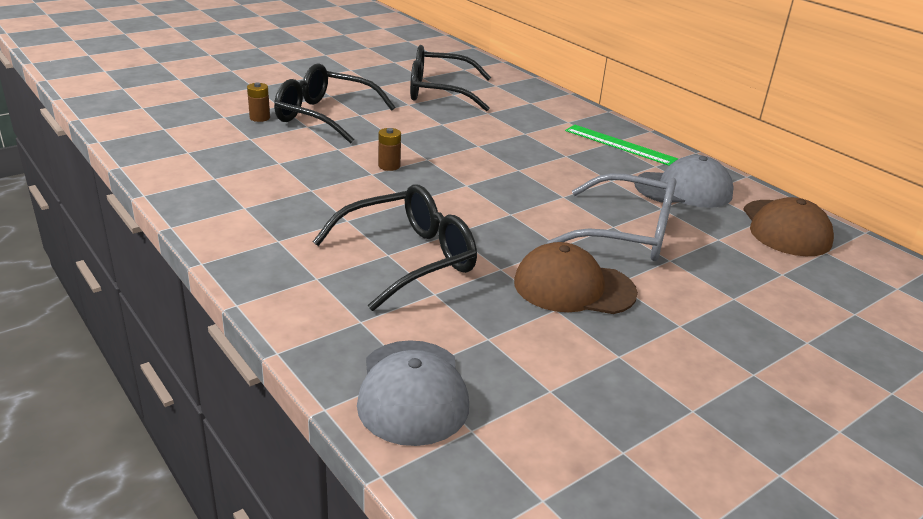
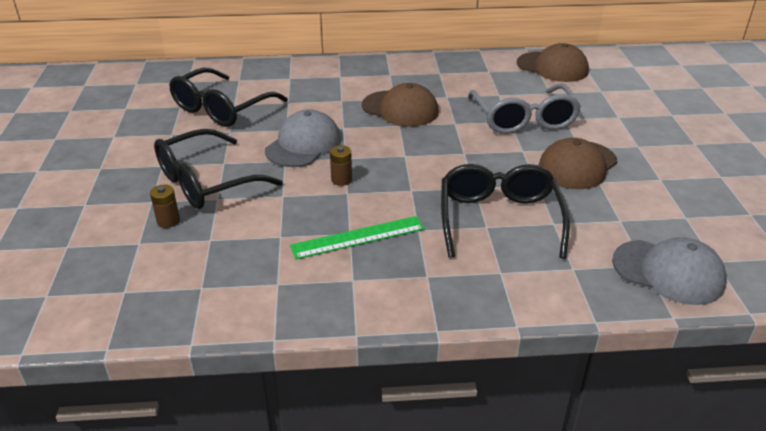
camera: 55 degrees left, 5 degrees up
grey glasses [547,173,676,261] -> grey glasses turned 120 degrees clockwise [468,84,581,134]
green ruler [565,125,678,166] -> green ruler moved to [290,216,425,259]
grey cap [634,155,734,208] -> grey cap moved to [265,109,341,167]
none -> brown cap [362,83,439,127]

